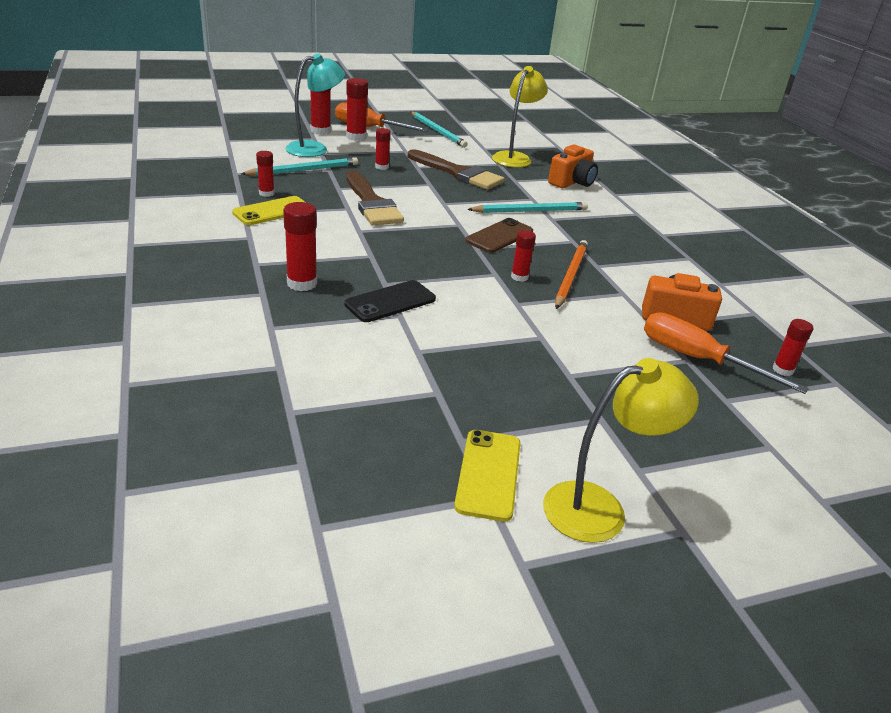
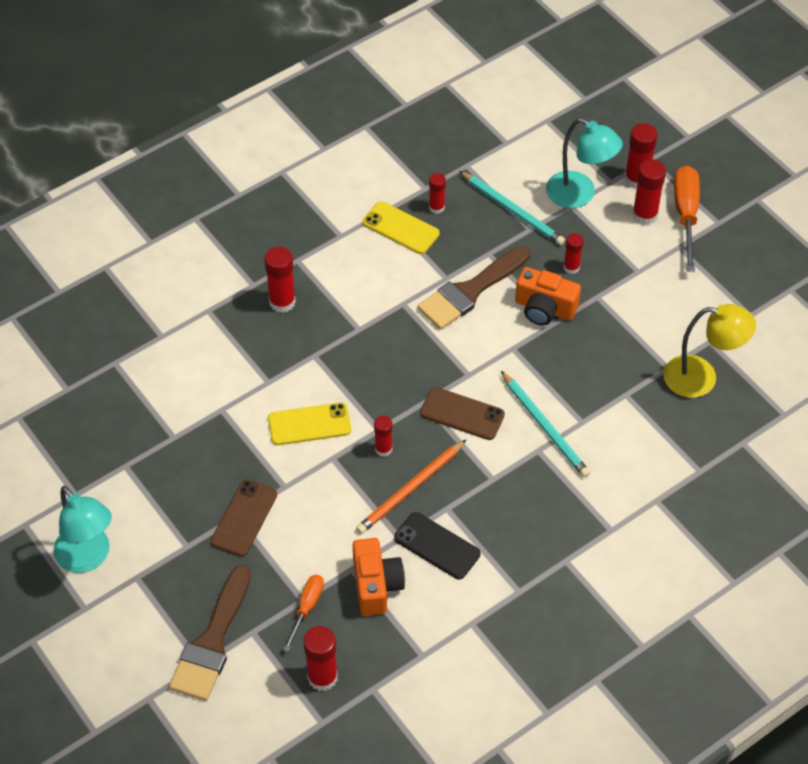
camera: 75 degrees right, 20 degrees up
black phone [344,280,436,322] -> black phone moved to [394,512,480,579]
brown brush [408,149,505,190] -> brown brush moved to [169,565,251,701]
turquoise pencil [411,112,468,148] -> none
yellow phone [454,430,521,522] -> yellow phone moved to [268,403,351,445]
yellow lamp [543,358,699,543] -> turquoise lamp [53,485,112,573]
orange camera [548,144,598,188] -> orange camera moved to [515,267,581,326]
orange pencil [555,240,588,309] -> orange pencil turned 135 degrees clockwise [356,439,467,534]
orange screwdriver [644,312,809,394] -> orange screwdriver [283,575,324,652], size x0.59
red glue stick [773,319,813,376] -> red glue stick [303,626,338,691], size x1.60
none -> brown phone [211,479,277,557]

